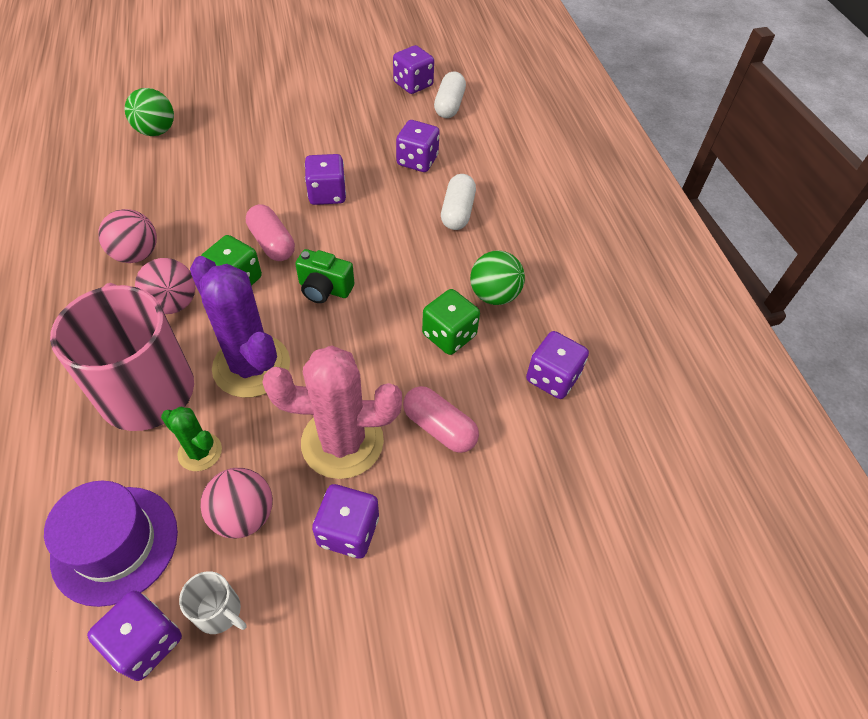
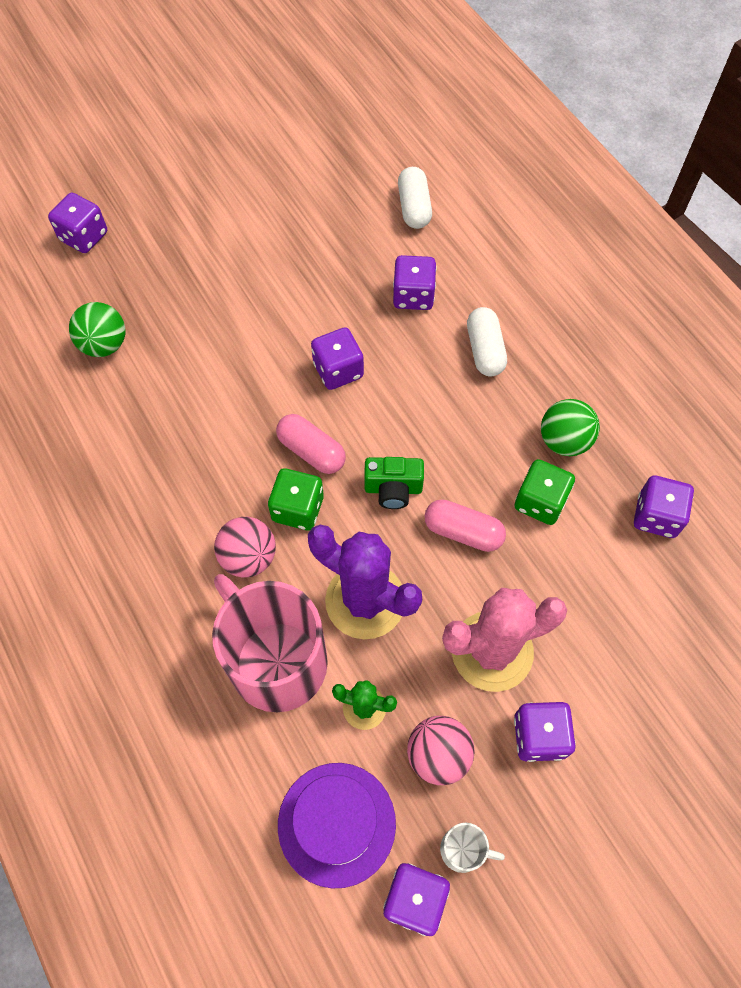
camera: 15 degrees left, 10 degrees up
pink ball [98,209,157,263] -> none
purple dice [393,45,434,94] -> purple dice moved to [48,193,107,253]
pink capsule [403,386,479,453] -> pink capsule moved to [424,499,506,552]

